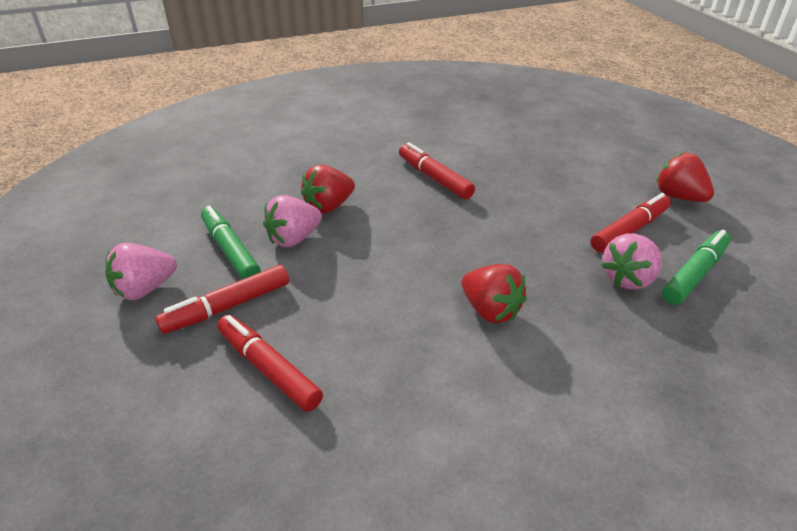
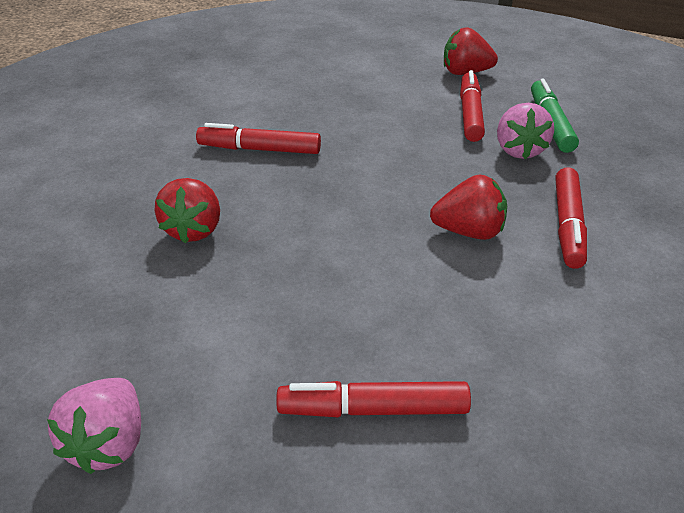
camera: 45 degrees left, 0 degrees up
red marker [155,265,289,334] -> red marker moved to [555,167,587,269]
green marker [201,206,261,279] -> none
pink strawberry [263,195,322,247] -> none

